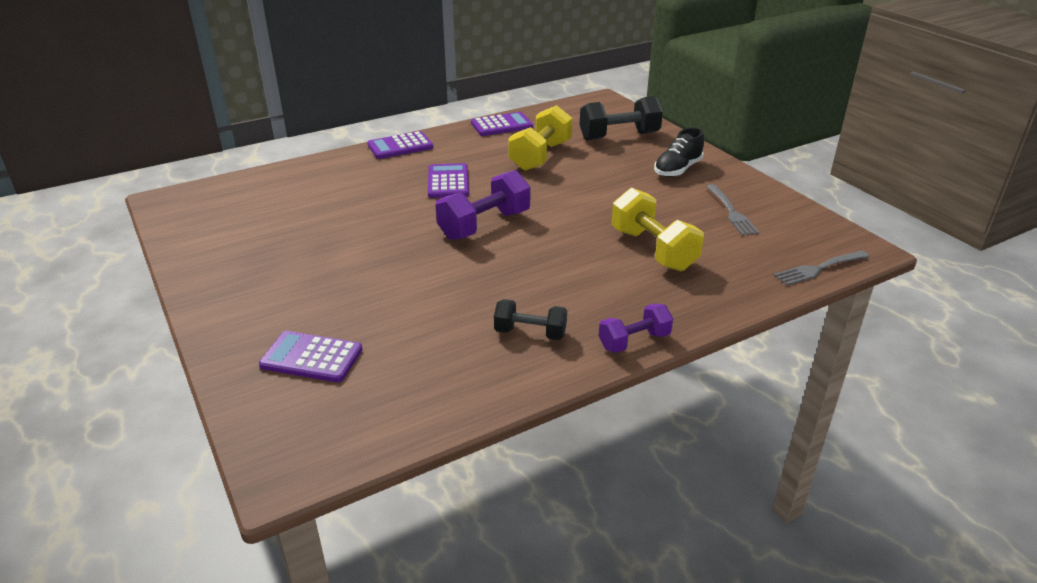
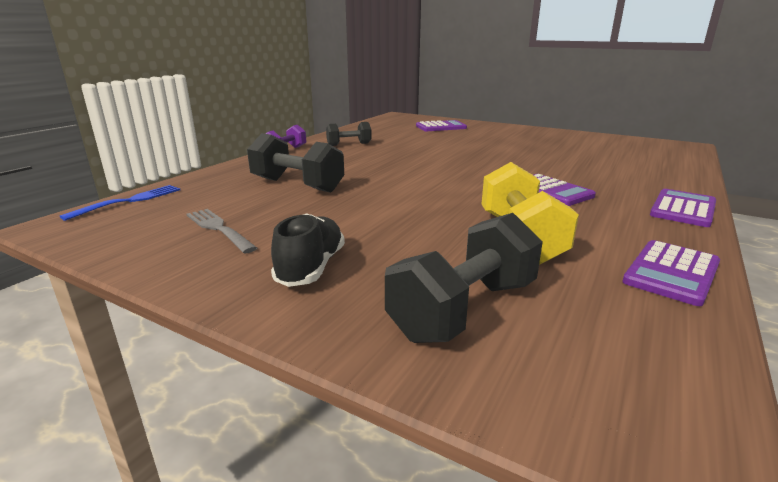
camera: 150 degrees right, 10 degrees down
purple dumbbell [435,170,530,240] -> none
yellow dumbbell [611,188,704,271] -> black dumbbell [247,133,344,193]
grey fork [774,251,870,286] -> blue fork [60,185,180,221]

